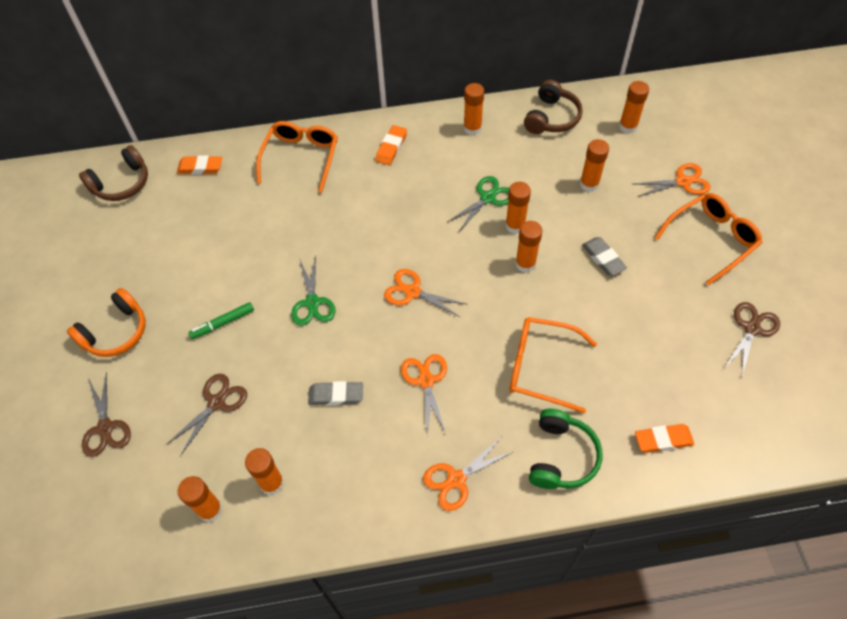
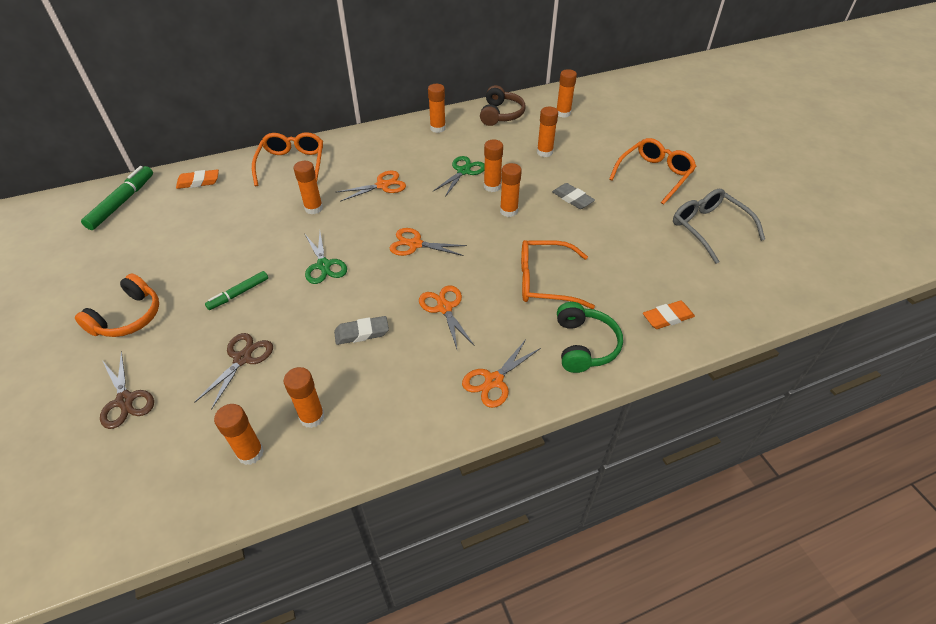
camera: 15 degrees left, 10 degrees down
brown headphones [79,145,148,201] -> green marker [81,166,153,230]
orange eraser [375,125,407,165] -> none
orange scissors [634,163,710,197] -> orange scissors moved to [337,171,406,202]
brown scissors [725,302,780,376] -> grey glasses [673,189,765,264]
none -> orange glue stick [294,161,323,214]

